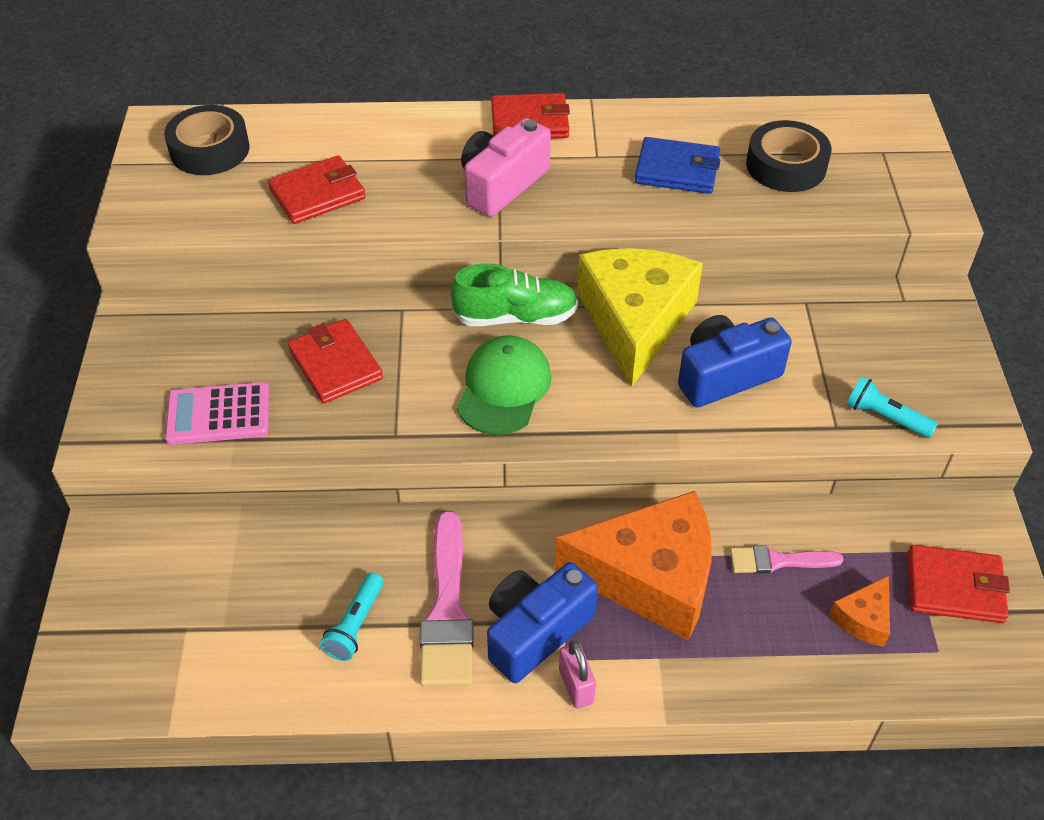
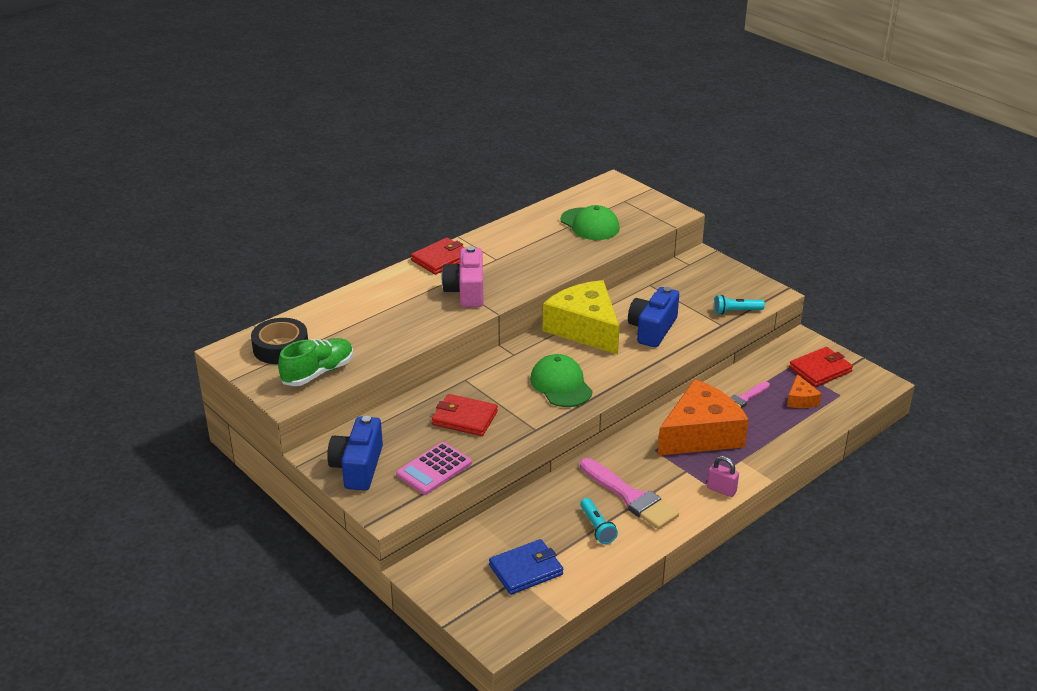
camera: 40 degrees left, 15 degrees down
red wallet [268,155,366,224] -> none
green shoe [451,263,578,326] -> green shoe moved to [278,338,353,386]
blue camera [487,562,598,683] -> blue camera moved to [327,416,383,490]
blue wallet [635,137,720,194] -> blue wallet moved to [489,539,563,595]
black tape [746,120,831,192] -> green cap [560,205,620,240]

